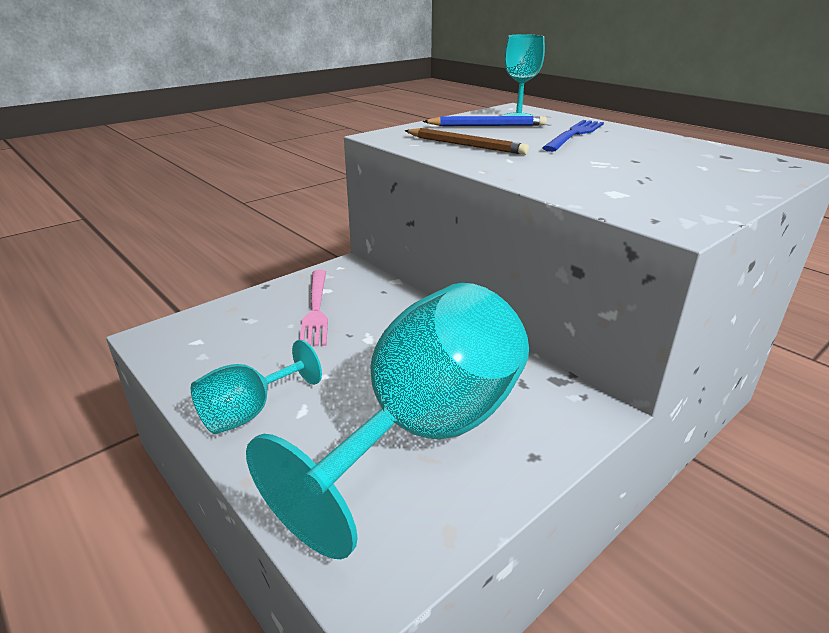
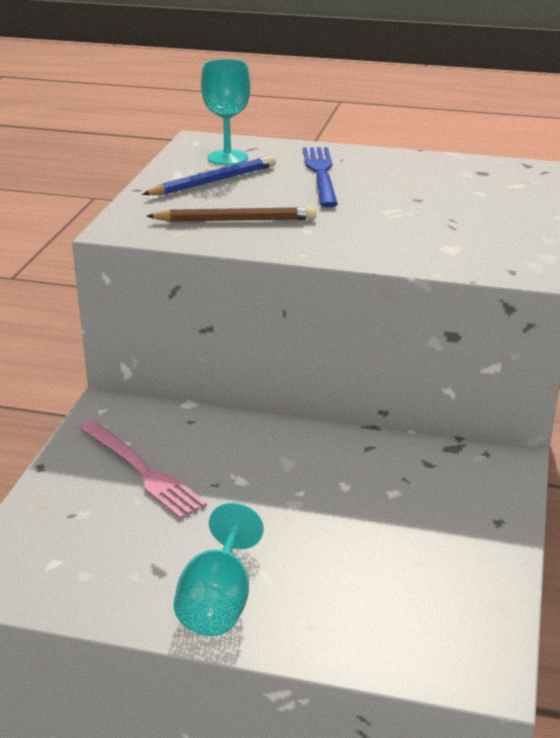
camera: 35 degrees left, 0 degrees up
turquoise goblet [246,283,529,559] -> none

